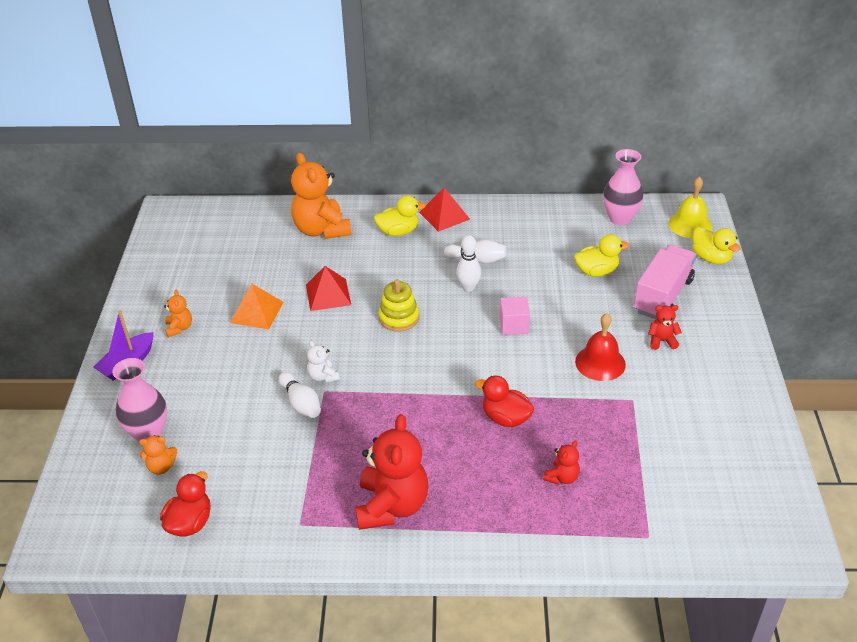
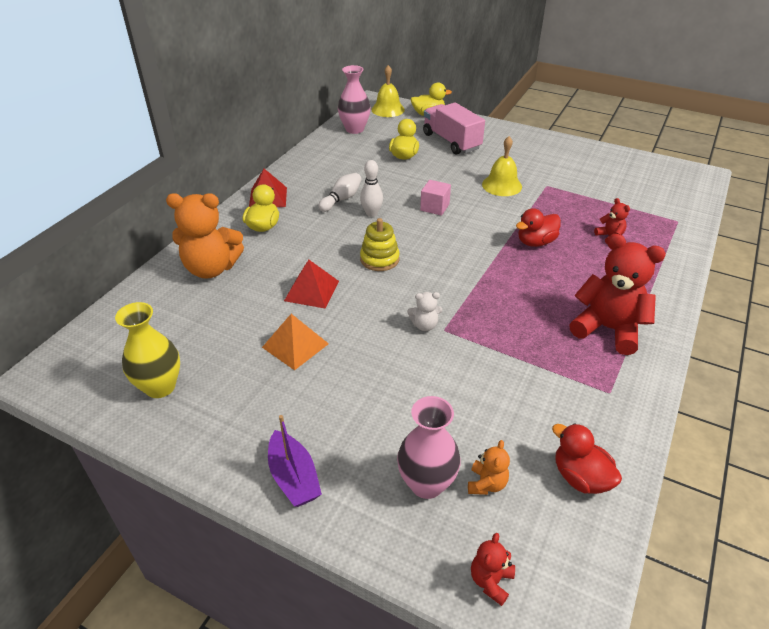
camera: 65 degrees left, 0 degrees up
orange teddy bear [164,290,192,337] -> none
white bowling pin [278,372,321,418] -> none
red bell [575,313,626,381] -> yellow bell [482,136,522,196]
red teddy bear [648,305,682,350] -> red teddy bear moved to [471,533,515,606]
none -> yellow vase [115,302,180,398]

